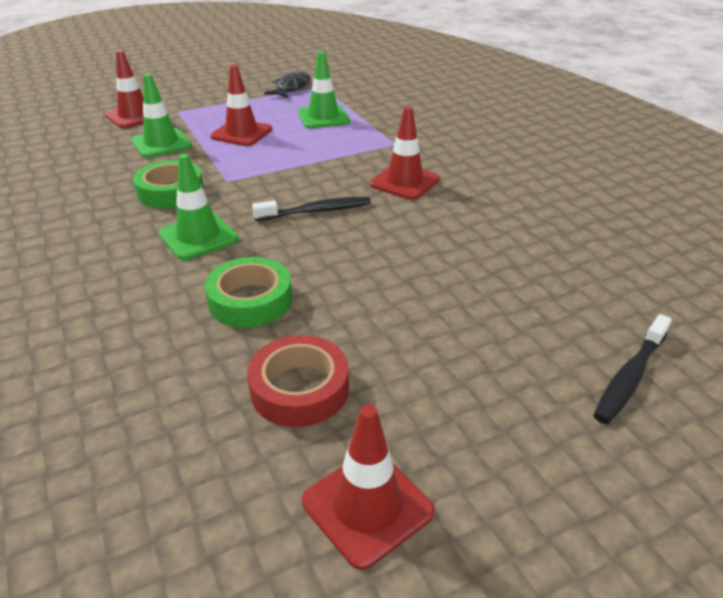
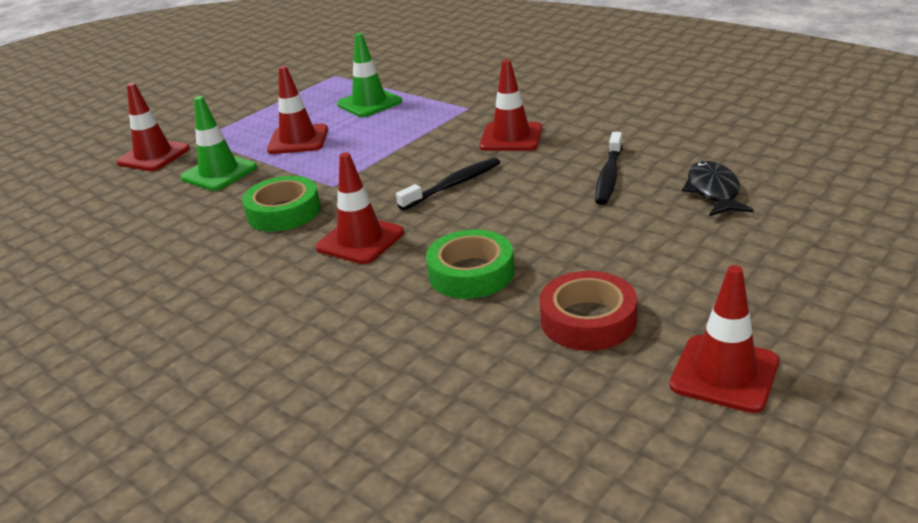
camera: 20 degrees left, 5 degrees down
green traffic cone [159,154,239,260] -> red traffic cone [316,152,404,264]
black fish [264,70,310,98] -> black fish moved to [682,161,754,216]
black toothbrush [593,314,672,424] -> black toothbrush moved to [595,132,622,205]

